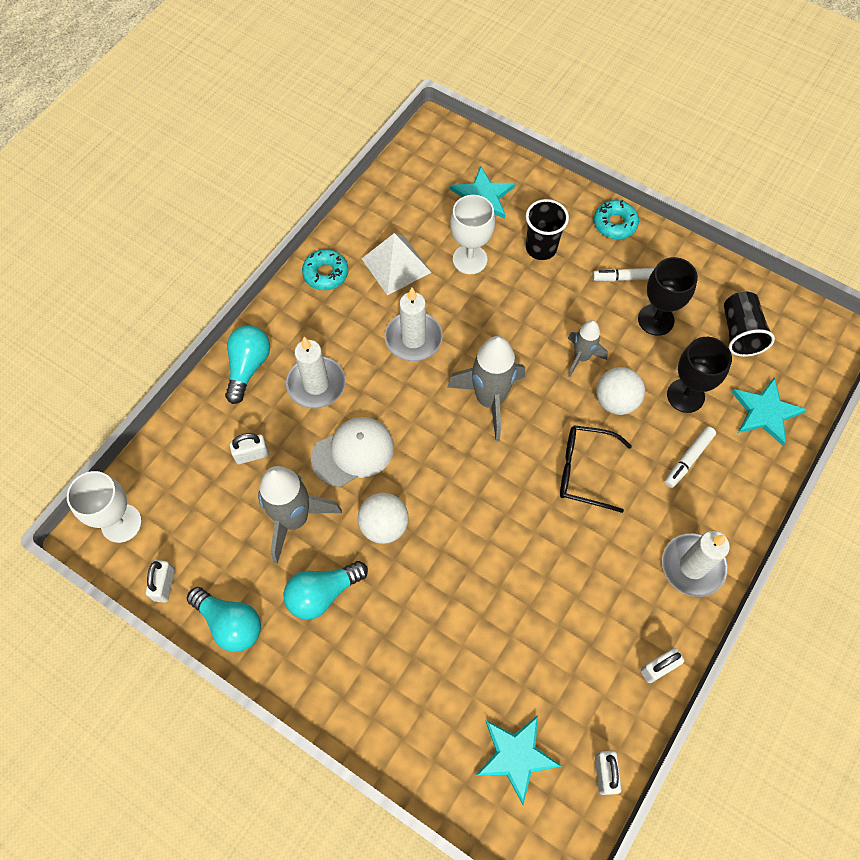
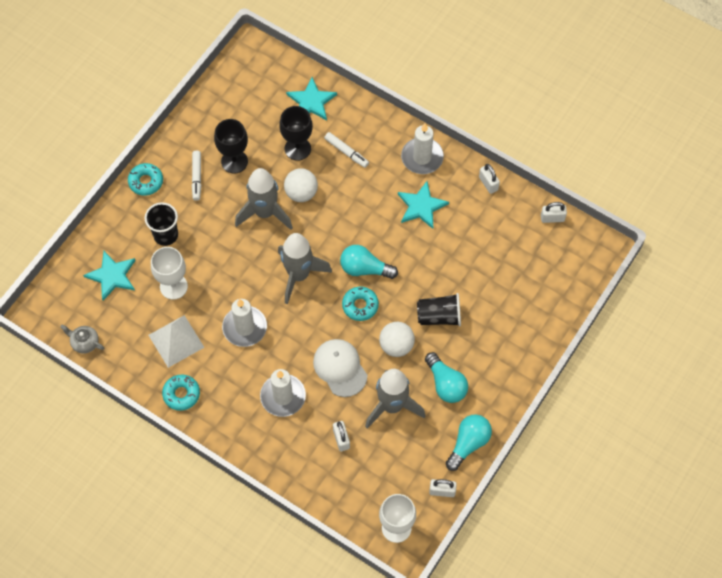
camera: 90 degrees left, 0 degrees up
turquoise light bulb [225,325,270,404] -> turquoise light bulb moved to [340,245,398,279]
turquoise star [476,715,562,805] -> turquoise star moved to [398,181,449,229]
black glasses [560,425,632,513] -> none
grey rocket [568,320,608,377] -> grey rocket [235,168,293,230], size x1.72
black cup [724,291,775,357] -> black cup moved to [417,293,461,326]
none -> grey teapot [60,325,104,354]
none -> turquoise donut [342,286,379,321]

